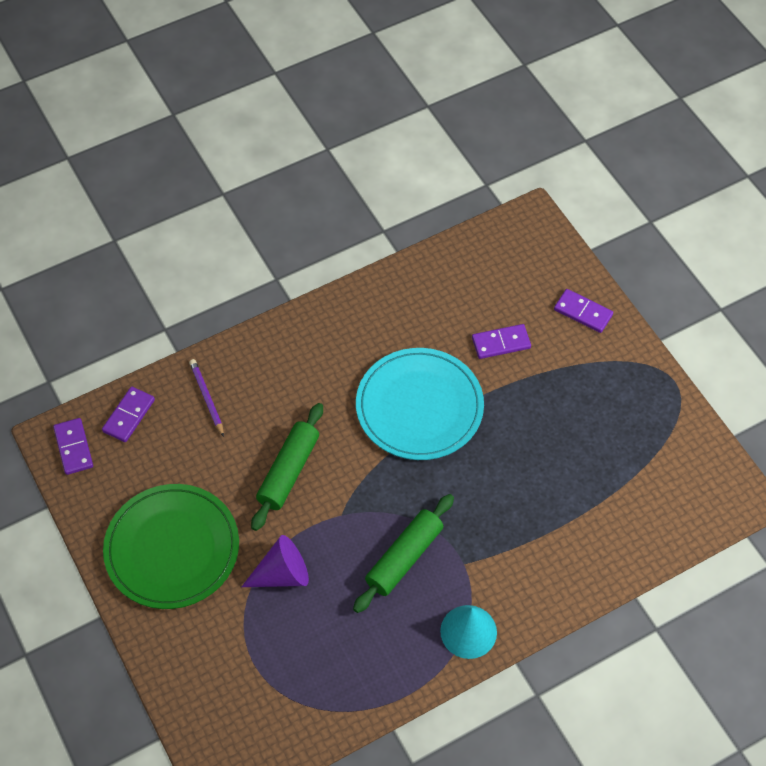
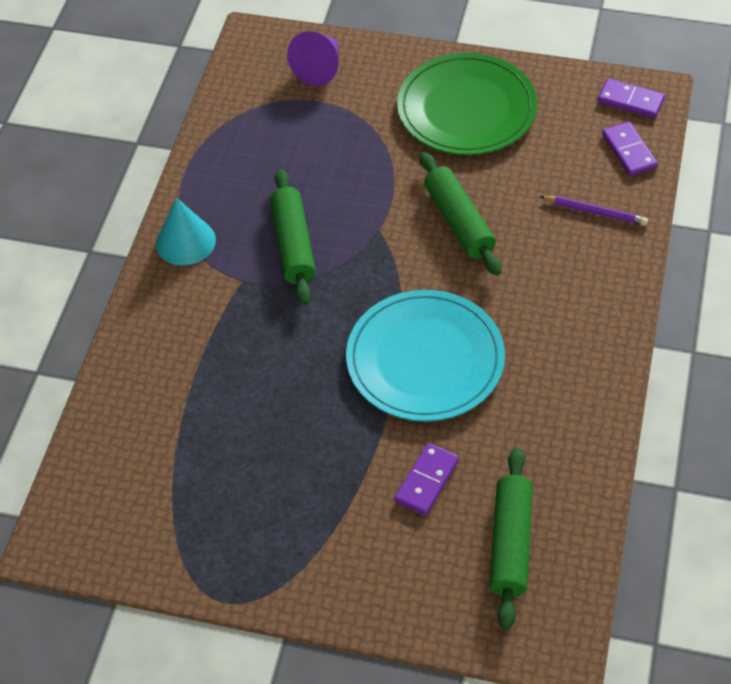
camera: 135 degrees right, 5 degrees down
purple cone [242,535,309,587] -> purple cone moved to [287,31,339,86]
purple domino [554,289,613,333] -> none
none -> green rolling pin [489,447,533,630]

